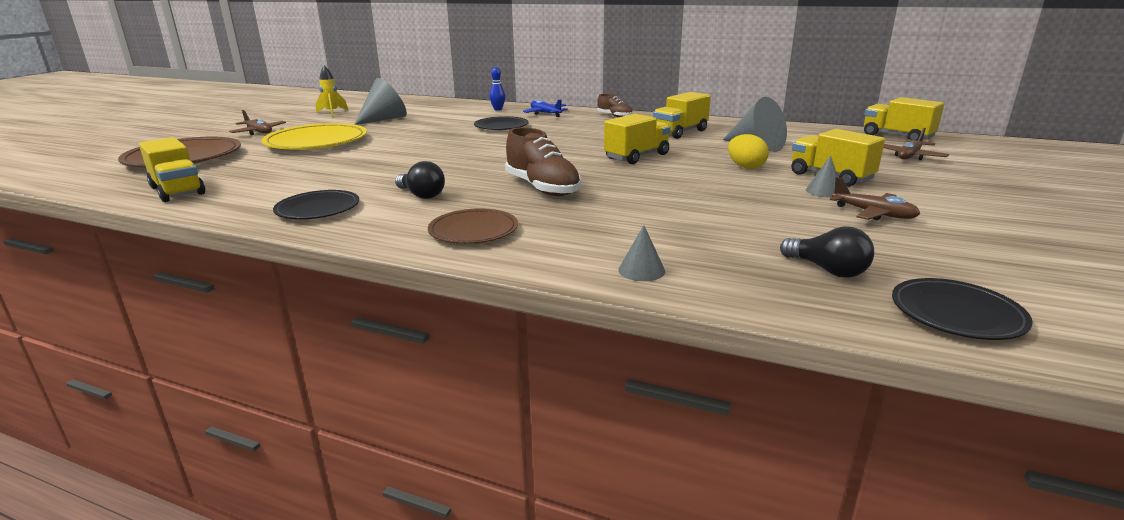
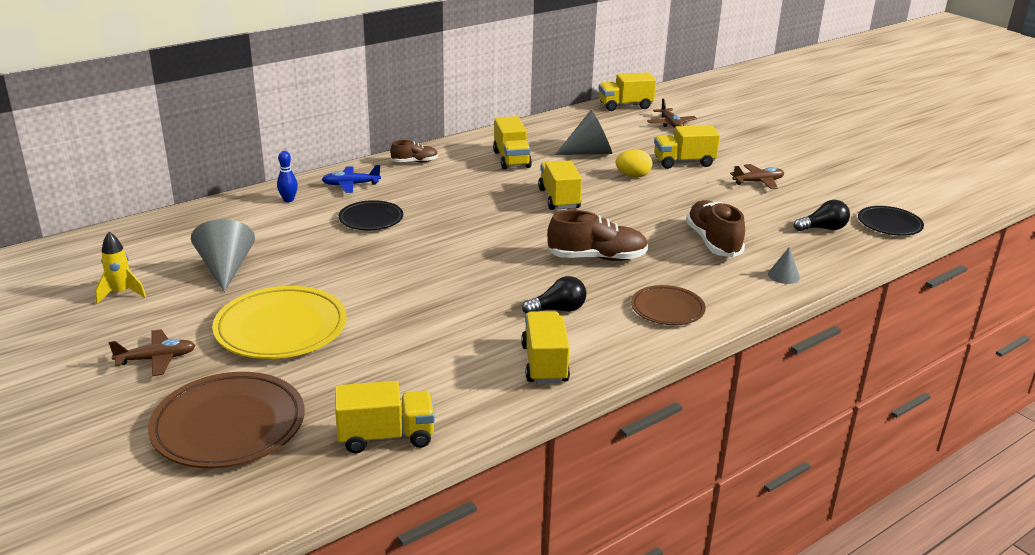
camera: 60 degrees left, 5 degrees up
black plate [273,190,359,219] -> yellow truck [521,311,570,384]
grey cone [806,155,838,198] -> none
none -> brown shoe [686,200,745,257]

